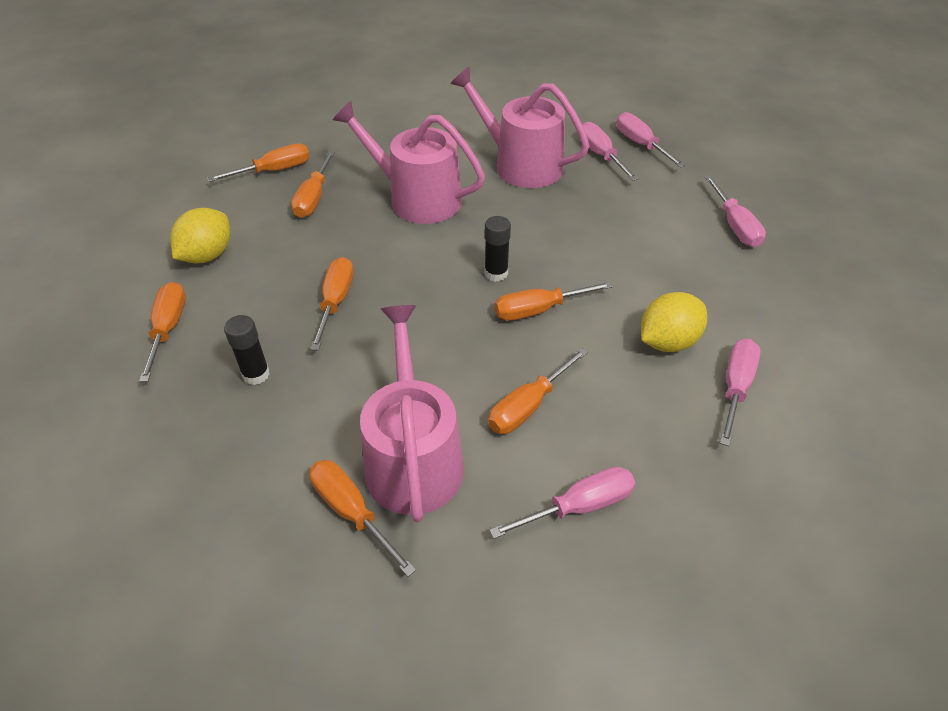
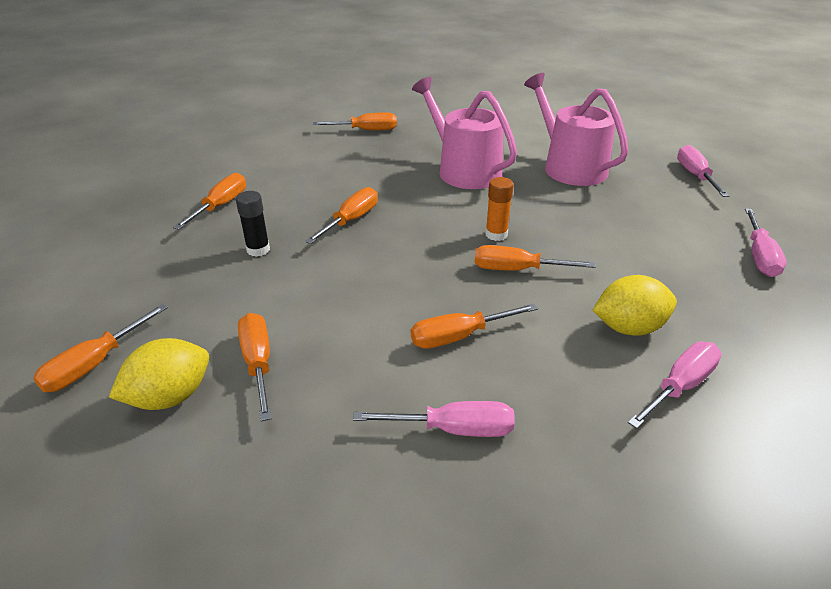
camera: 25 degrees right, 10 degrees down
yellow lemon [170,208,230,263] -> yellow lemon moved to [109,338,209,410]
orange screwdriver [291,151,335,218] -> orange screwdriver moved to [33,304,168,392]
pink watering can [360,305,464,522] -> none
black glue stick [484,216,511,282] -> orange glue stick [485,177,514,241]
pink screwdriver [583,122,639,181] -> none

